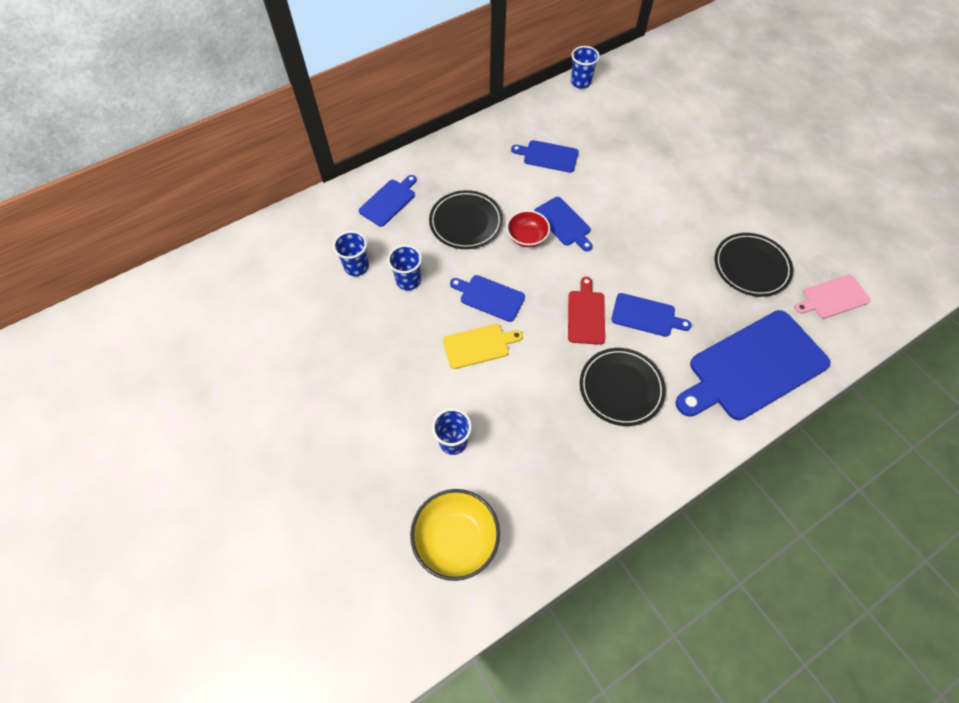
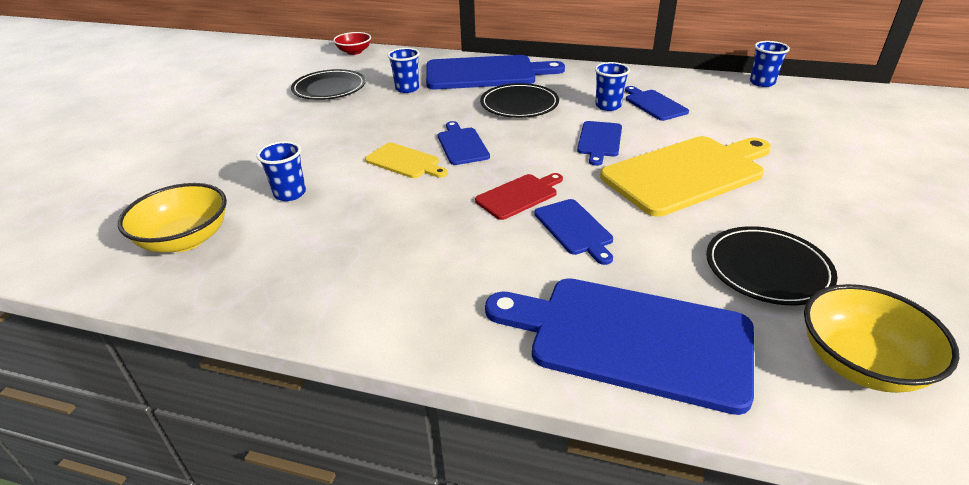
camera: 50 degrees right, 25 degrees down
blue cutting board [359,175,417,227] -> blue cutting board [426,55,565,89], size x2.02
blue cup [387,245,422,290] -> blue cup moved to [595,62,630,111]
red bowl [507,210,550,247] -> red bowl moved to [333,32,371,55]
black plate [580,348,666,426] -> black plate moved to [291,69,366,100]
pink cutting board [794,275,870,319] -> yellow bowl [804,284,959,393]
none -> yellow cutting board [600,136,771,217]

